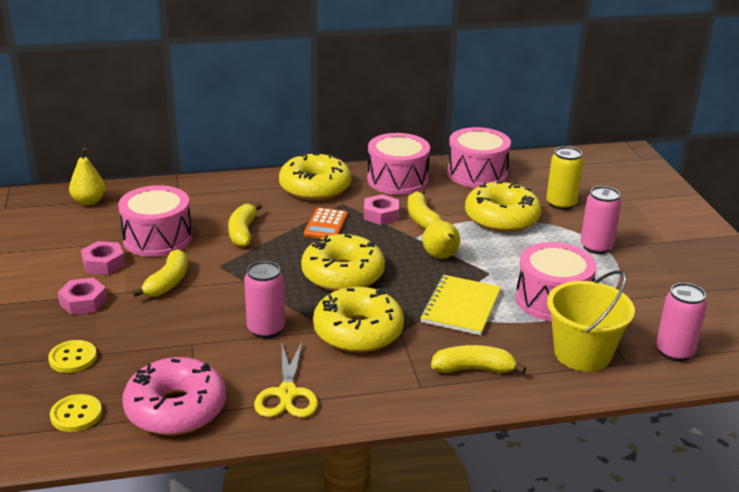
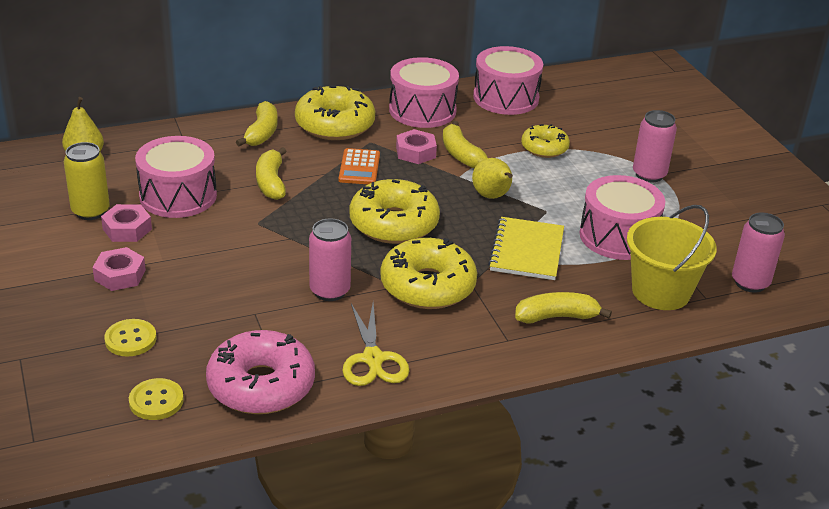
camera: 10 degrees left, 5 degrees up
yellow banana [132,249,188,297] -> yellow banana moved to [236,101,278,146]
yellow donut [465,181,541,233] -> yellow donut [521,124,570,158], size x0.59
yellow can [546,146,583,210] -> yellow can moved to [64,142,110,220]

